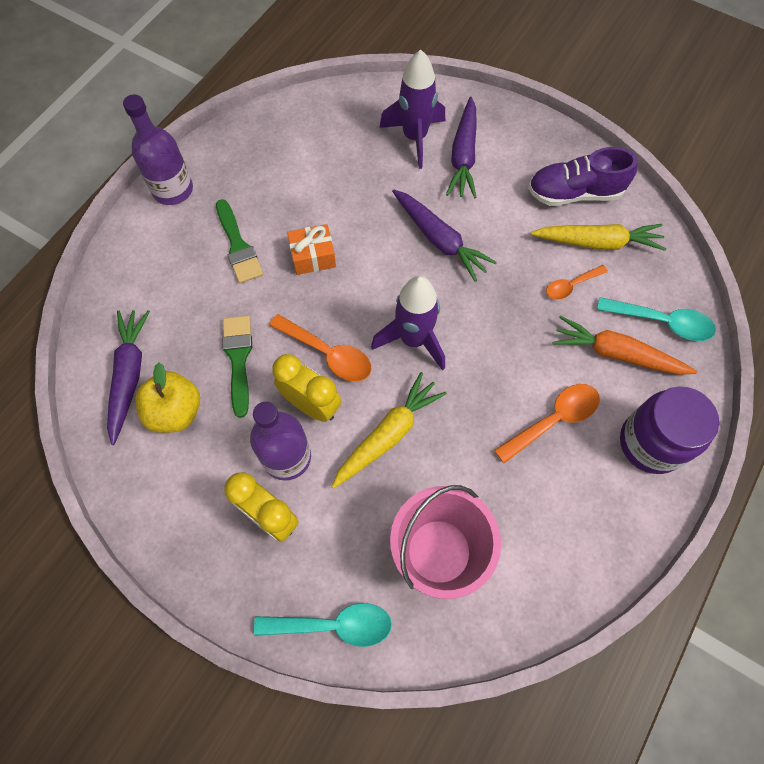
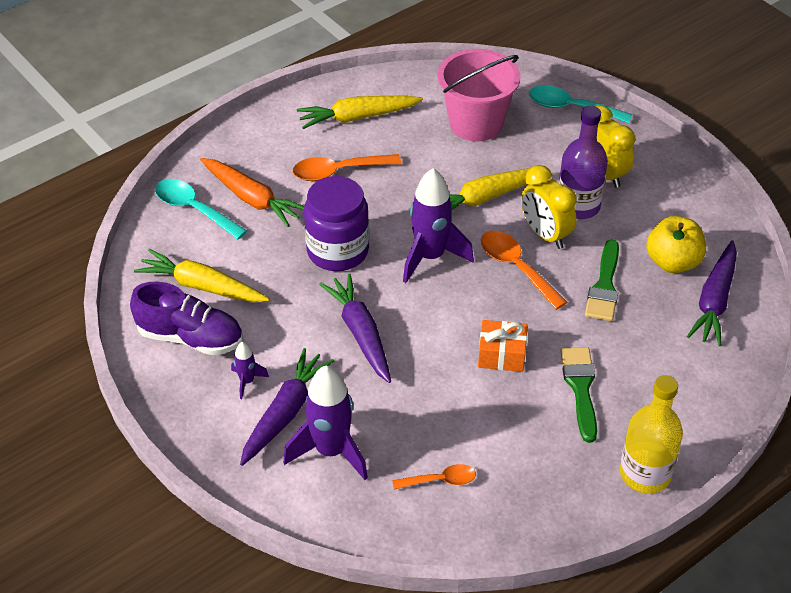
camera: 160 degrees left, 20 degrees down
purple bottle [123,95,193,205] -> yellow bottle [620,375,683,494]
orange spoon [546,265,608,300] -> orange spoon moved to [392,464,476,489]
purple jar [620,386,719,474] -> purple jar moved to [304,176,369,271]
none -> purple rocket [231,342,269,399]
none -> yellow carrot [297,96,423,129]

